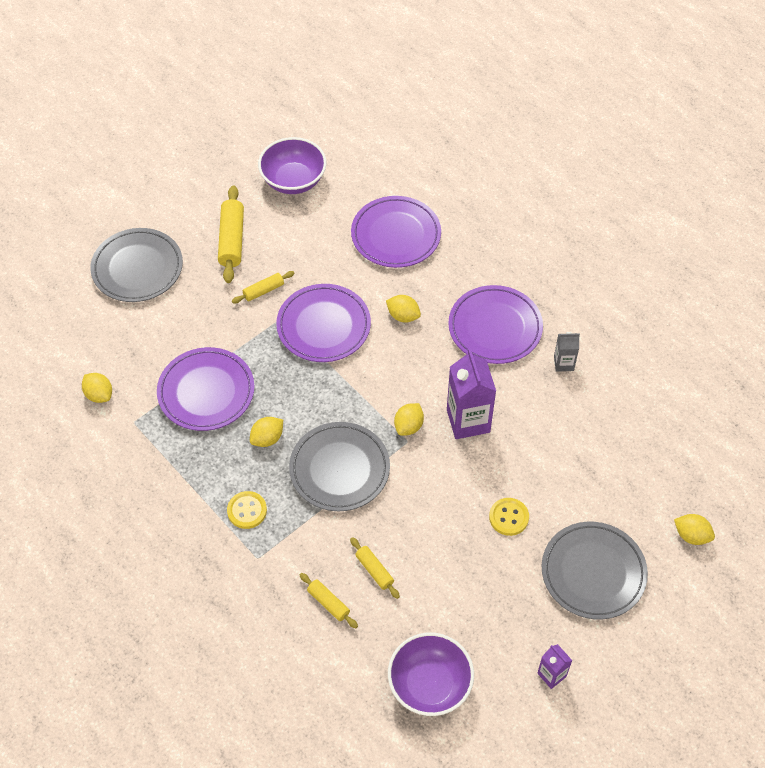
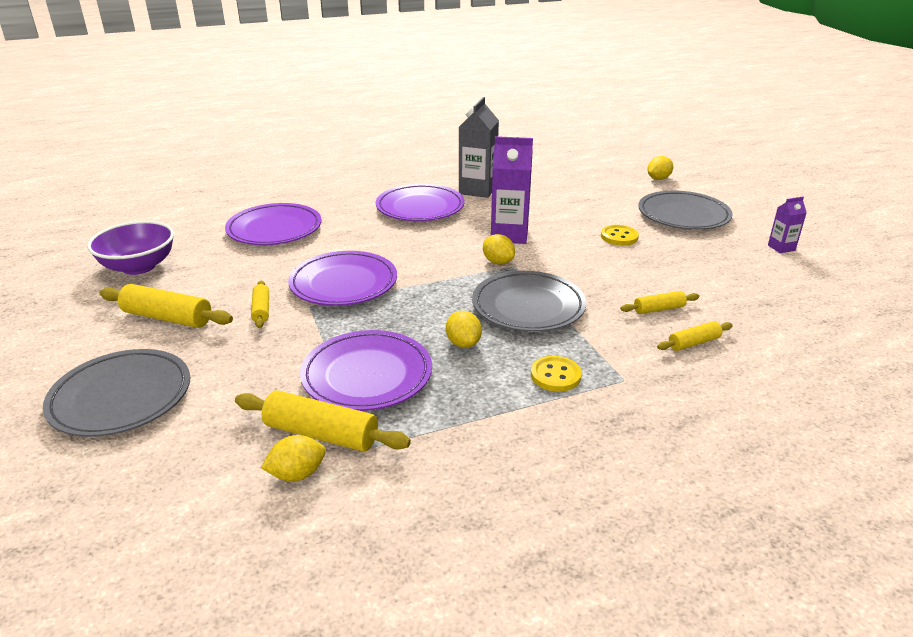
camera: 70 degrees left, 25 degrees down
yellow lemon [386,295,421,323] -> none
purple bowl [388,633,474,716] -> none
grey carton [554,332,580,372] -> grey carton [459,97,499,198], size x1.92
none -> yellow rolling pin [235,390,411,452]

